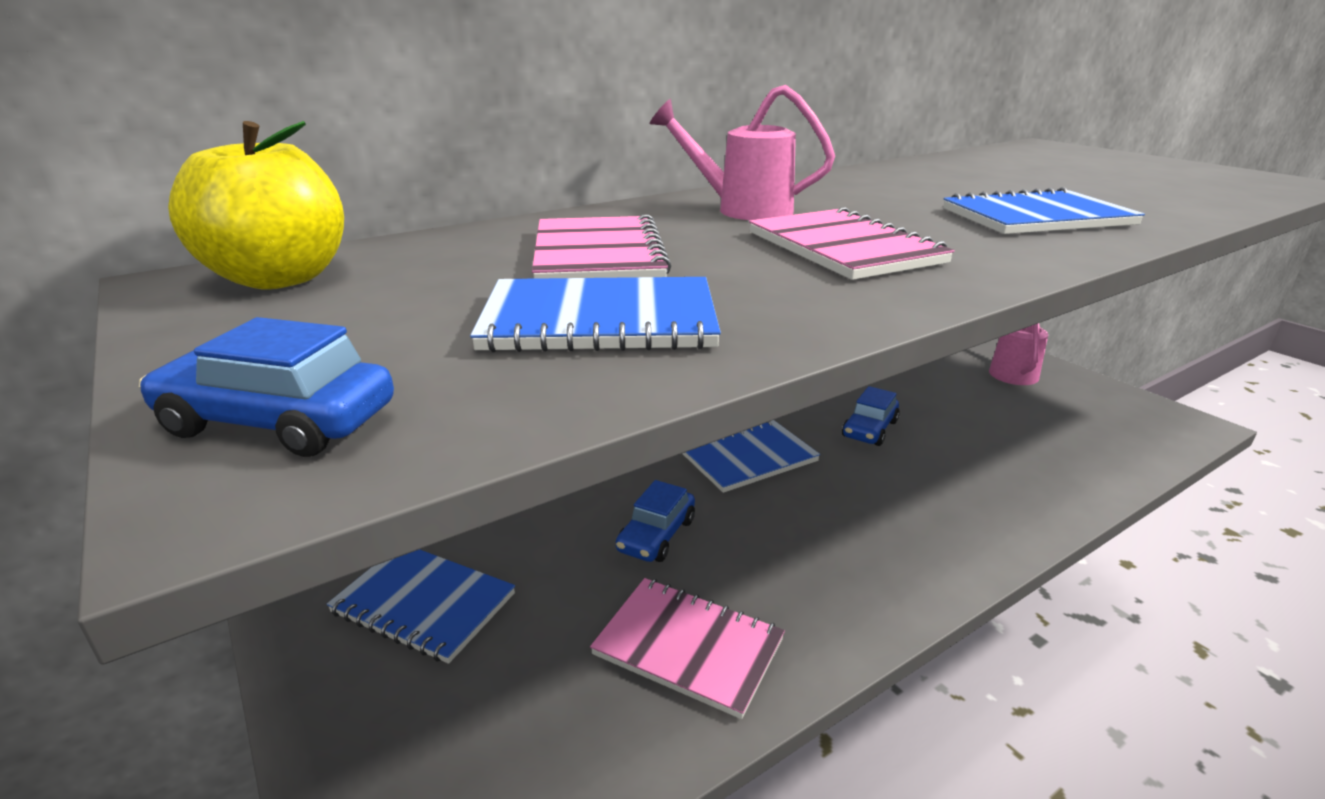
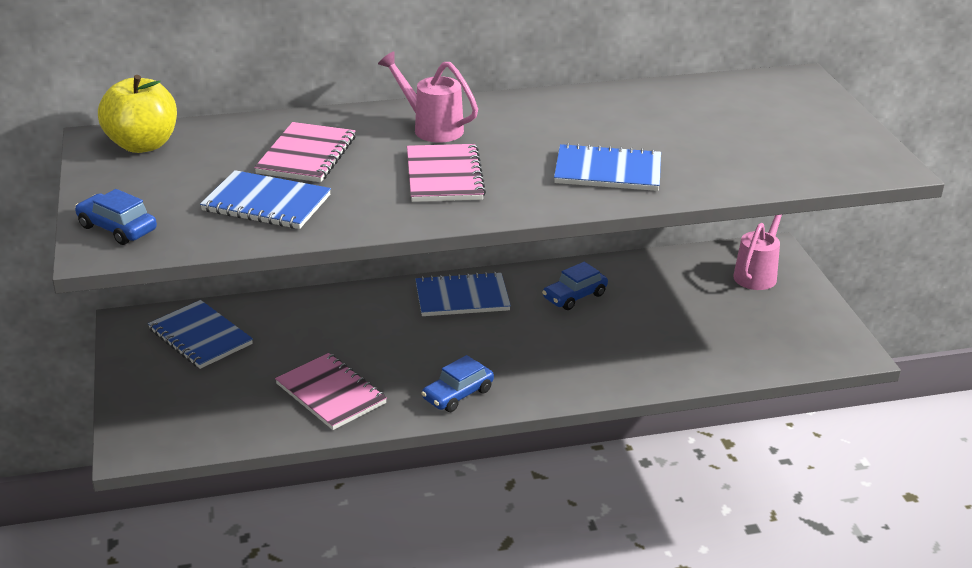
camera: 20 degrees right, 5 degrees up
blue car [616,480,695,562] -> blue car moved to [421,355,494,412]

